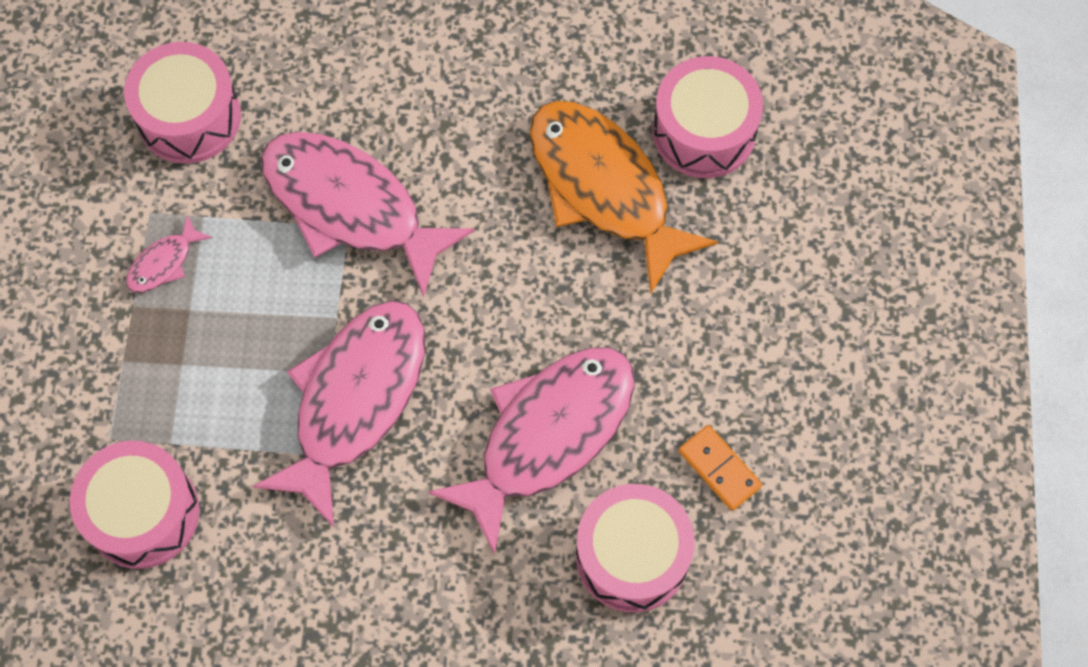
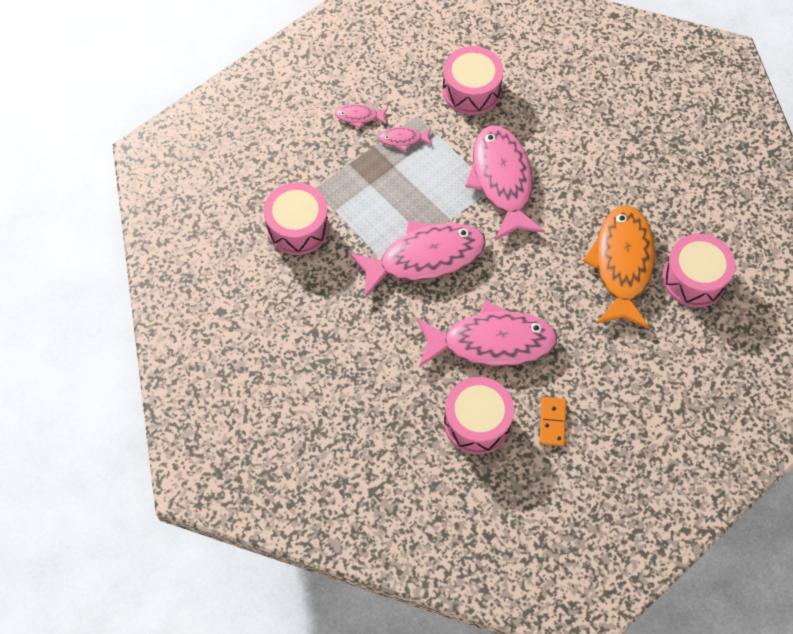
camera: 45 degrees right, 5 degrees down
none -> pink fish [335,104,388,128]

